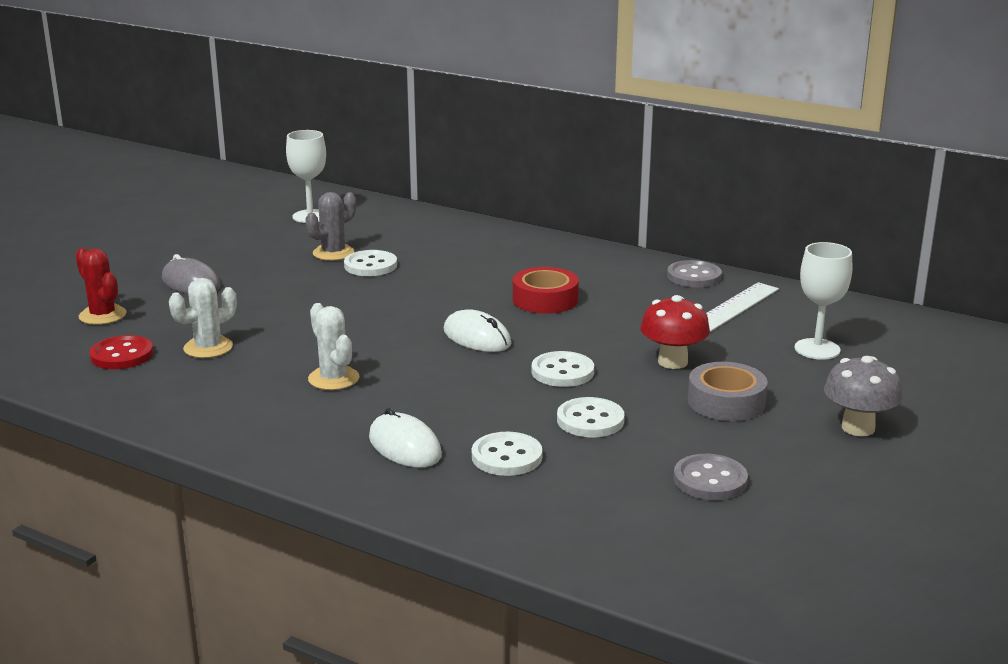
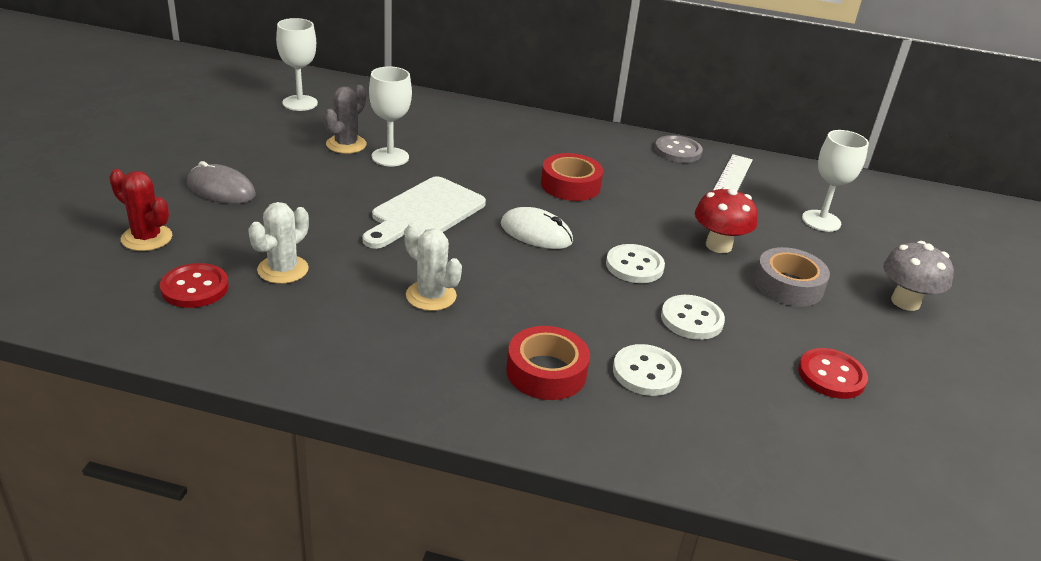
camera: 20 degrees left, 10 degrees up
white button [344,250,397,276] -> white goblet [369,67,412,166]
white mouse [369,408,442,468] -> red tape [506,326,590,400]
grey button [674,454,748,500] -> red button [798,348,868,399]
none -> white cutting board [362,176,486,249]

